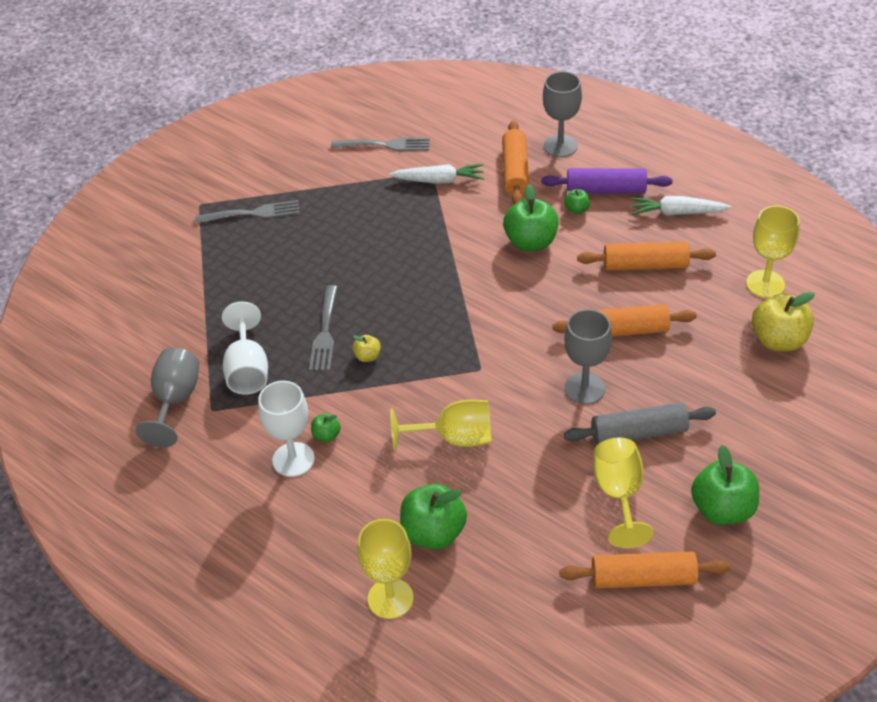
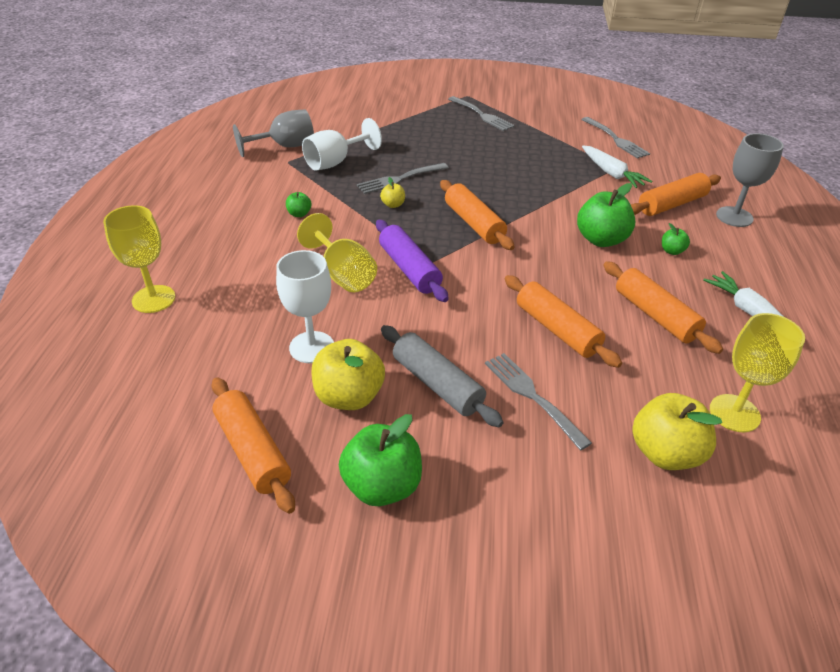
camera: 55 degrees right, 5 degrees down
white goblet [258,381,315,477] -> white goblet moved to [276,250,334,363]
green apple [400,484,467,549] -> none
purple rolling pin [542,168,672,194] -> purple rolling pin moved to [376,220,449,302]
grey goblet [564,309,612,404] -> none
yellow goblet [593,437,654,548] -> yellow apple [311,339,385,410]
none -> orange rolling pin [440,180,515,250]
none -> grey fork [485,353,592,450]

